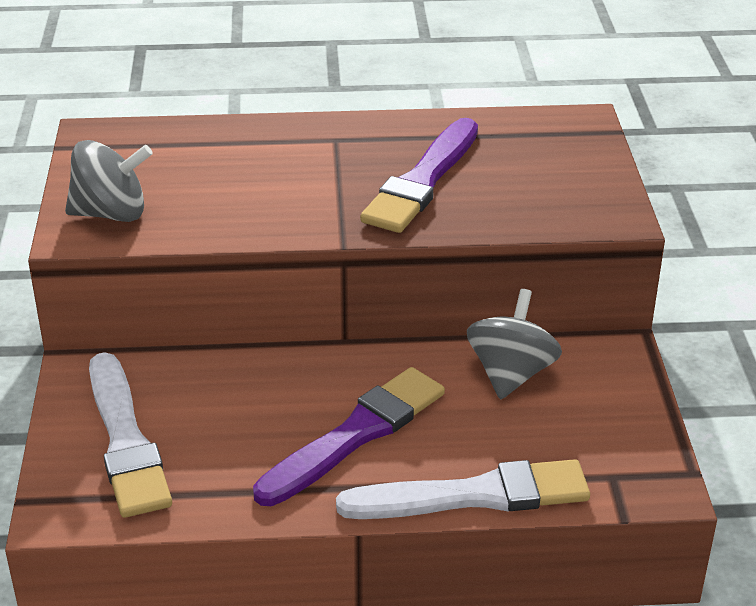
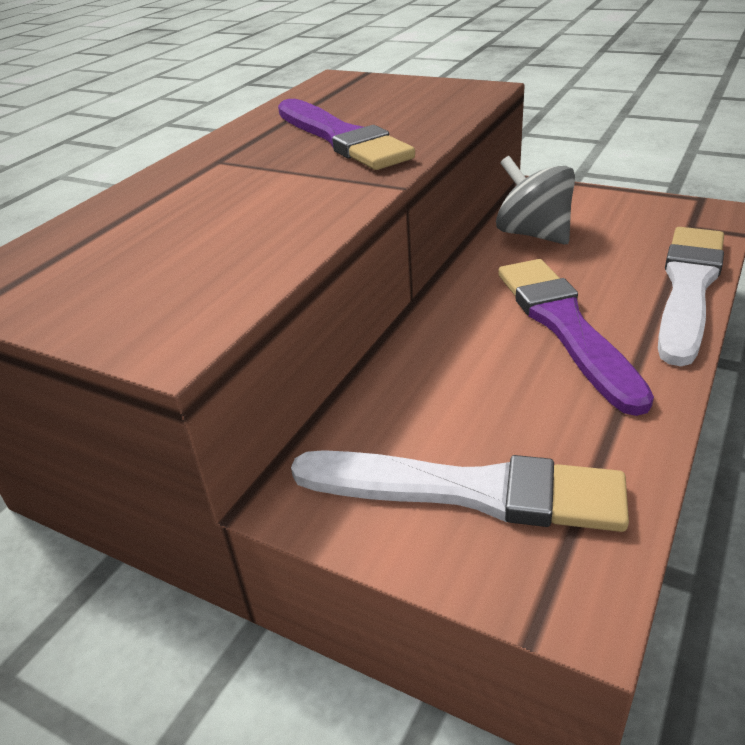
camera: 55 degrees left, 0 degrees up
grey spinning top [65,140,153,222] -> none

